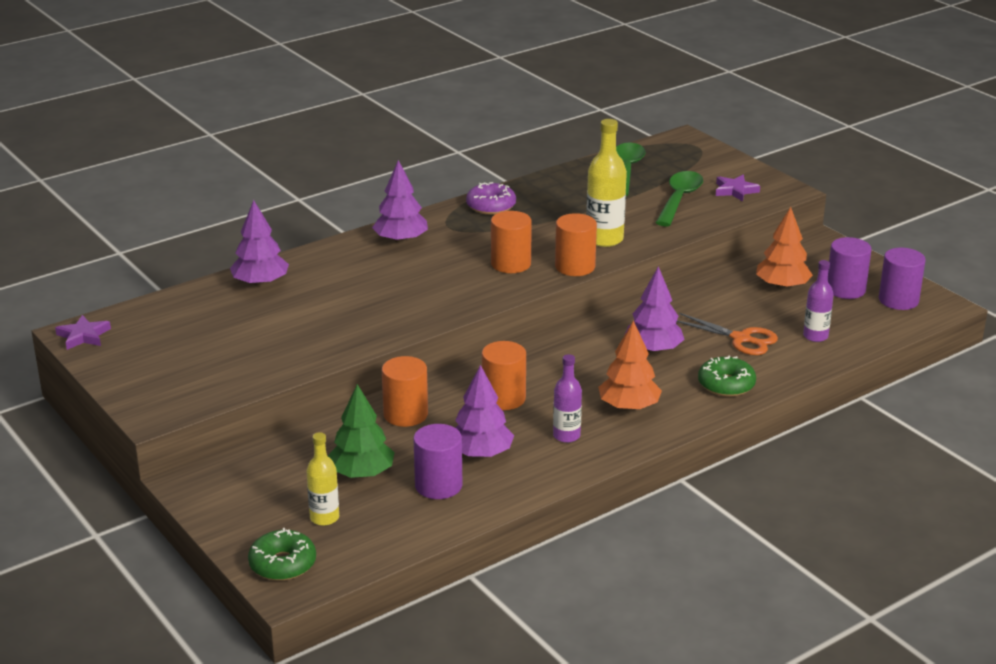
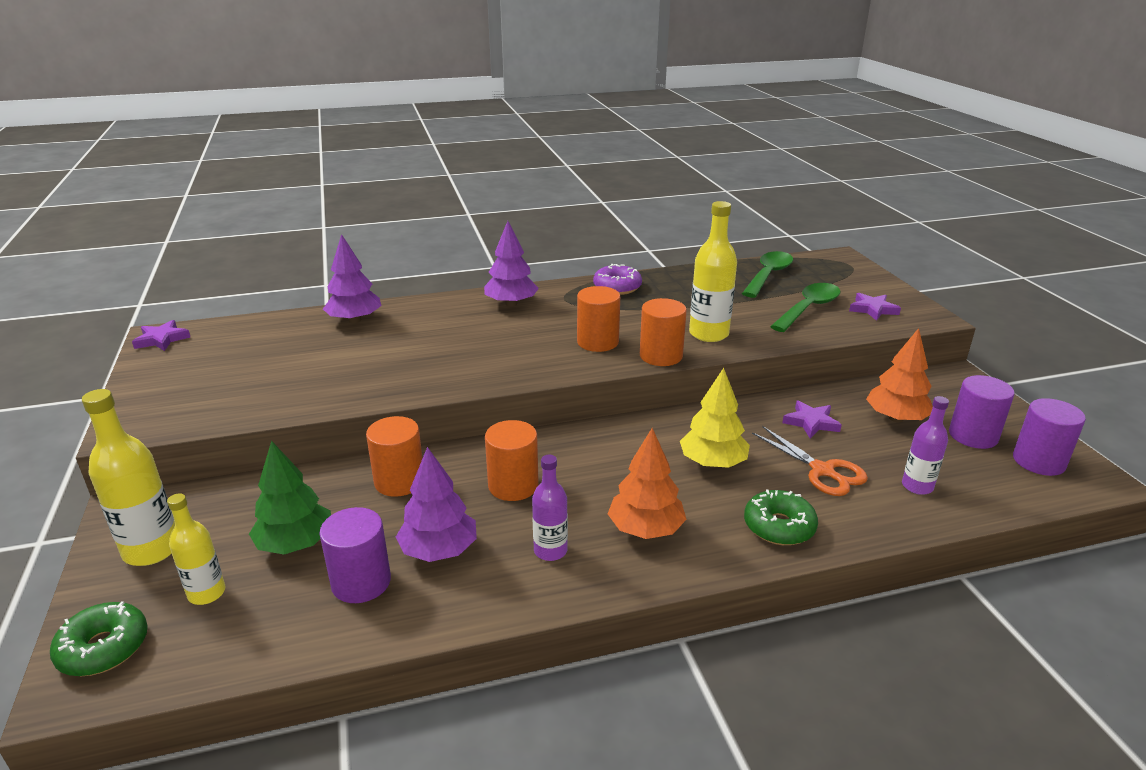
camera: 20 degrees right, 0 degrees up
purple tree [624,266,685,353] -> yellow tree [680,368,750,468]
none -> yellow bottle [82,389,175,566]
none -> purple star [782,400,842,438]

